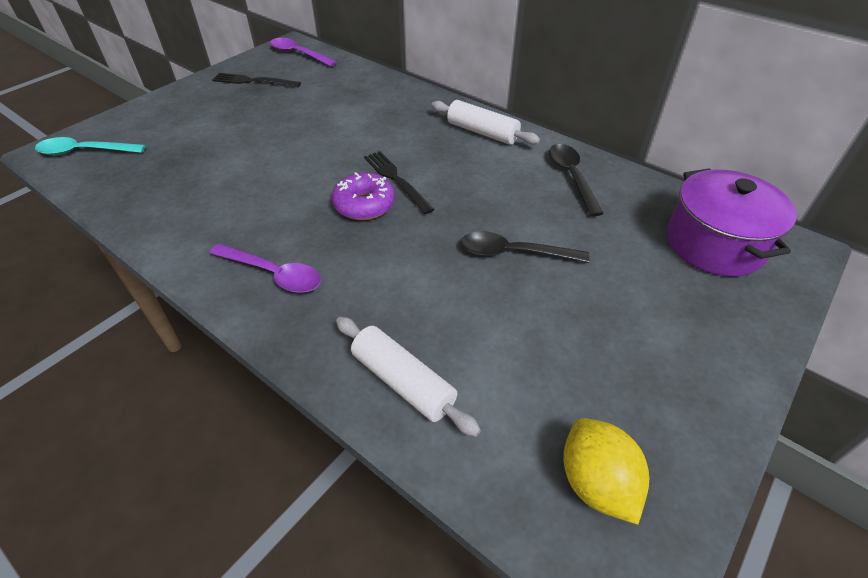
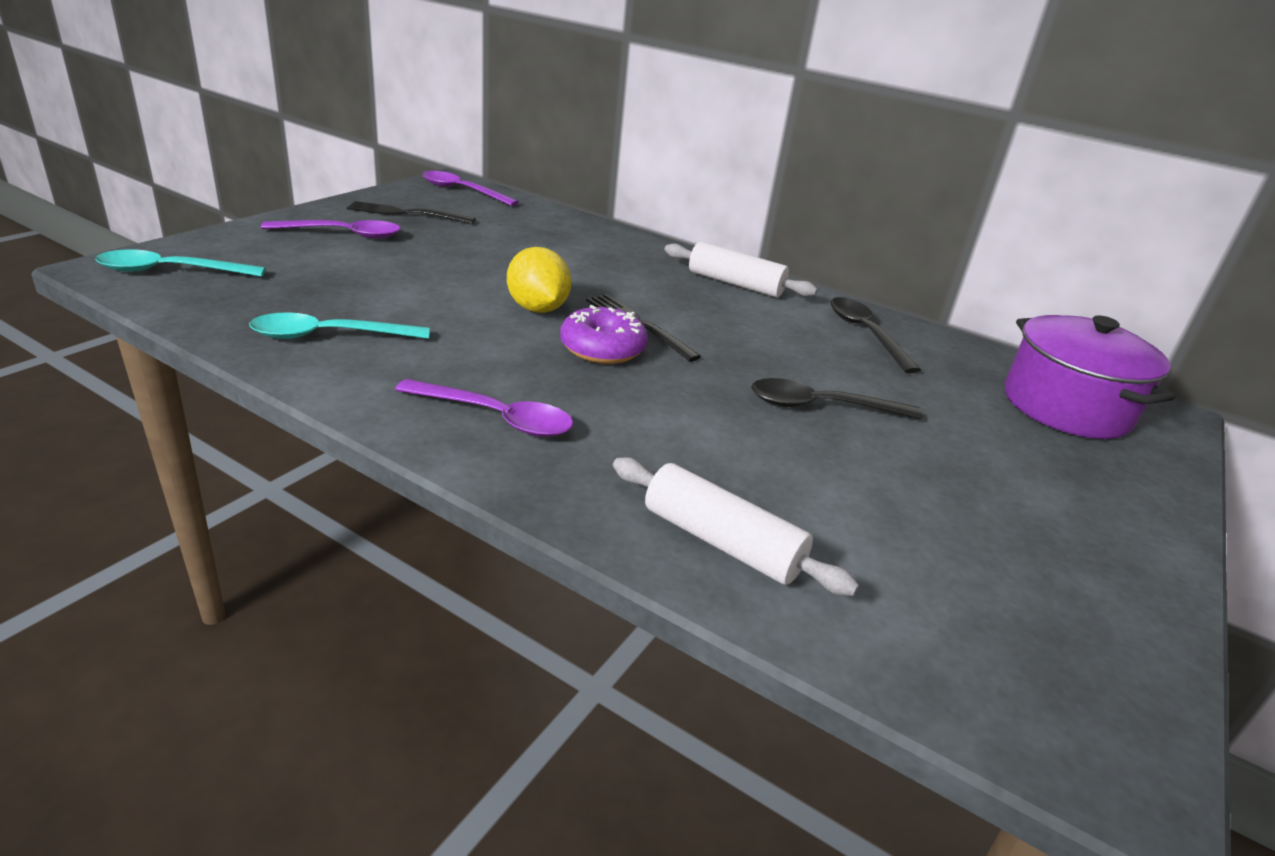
camera: 10 degrees left, 15 degrees down
yellow lemon [563,418,649,525] -> yellow lemon moved to [507,247,571,313]
none -> turquoise spoon [249,312,430,339]
none -> purple spoon [261,220,400,239]

